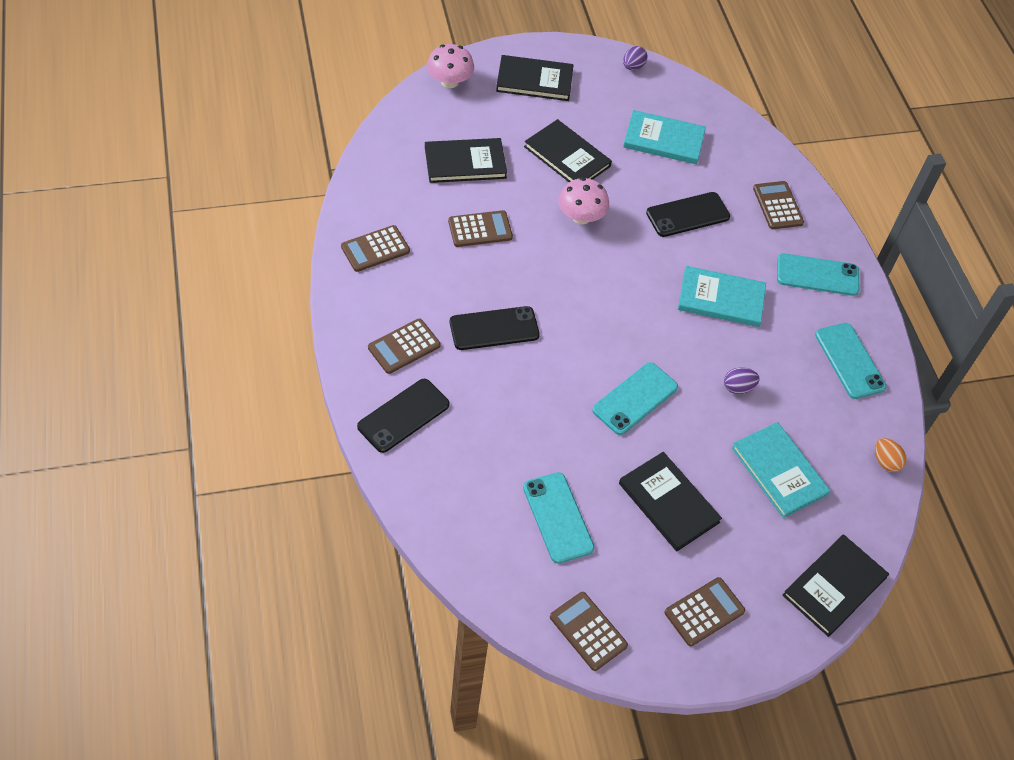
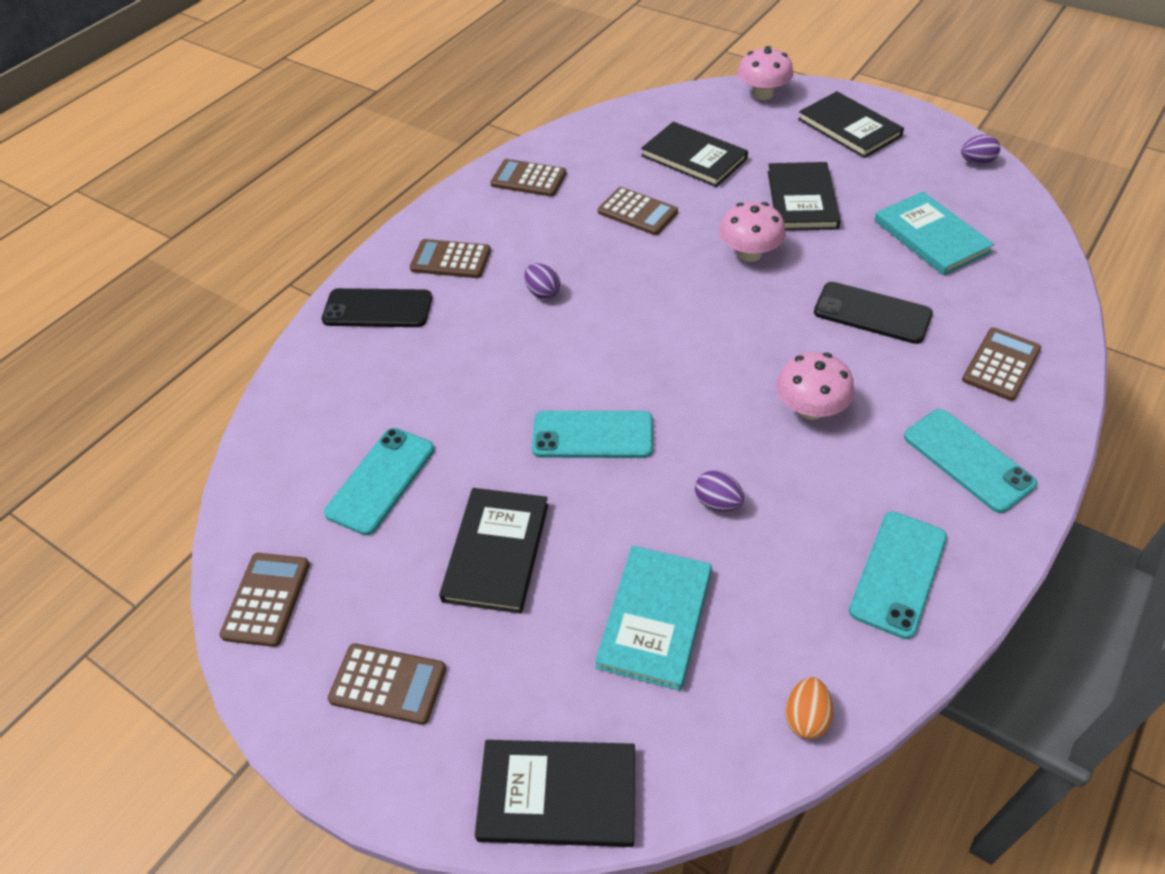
camera: 55 degrees right, 5 degrees down
black phone [450,306,540,350] -> purple egg [524,263,560,299]
turquoise book [678,266,766,327] -> pink mushroom [776,352,854,420]

